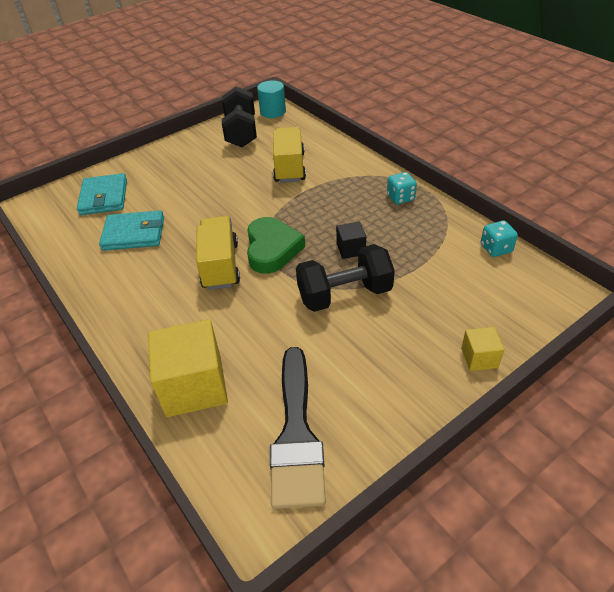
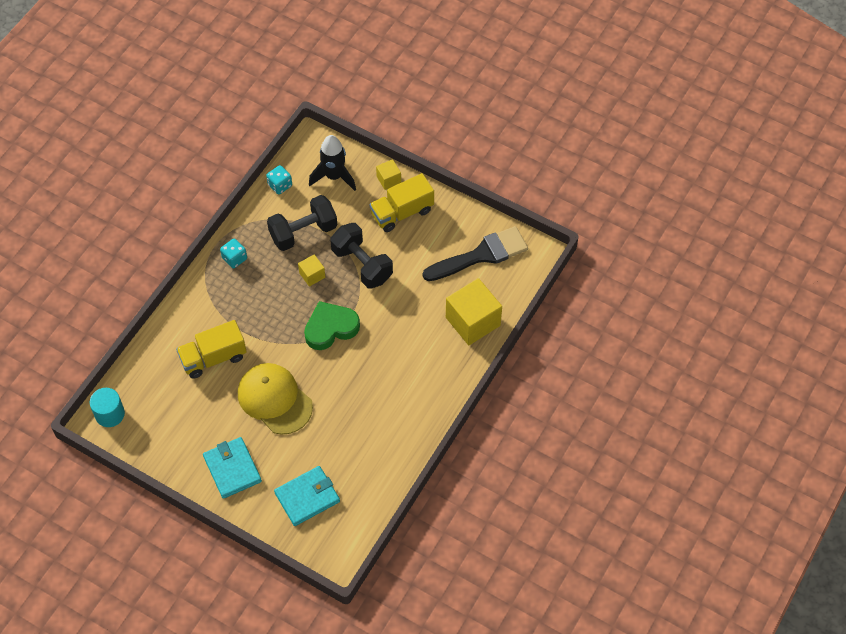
camera: 115 degrees left, 15 degrees up
turquoise wallet [99,210,164,251] -> turquoise wallet moved to [203,437,262,499]
yellow truck [196,216,240,290] -> yellow truck moved to [370,173,434,232]
black dumbbell [222,86,257,147] -> black dumbbell moved to [267,195,337,251]
black cube [336,222,366,259] -> yellow cube [298,254,325,287]
none -> yellow cap [238,363,313,435]
none -> black rocket [309,135,356,191]

